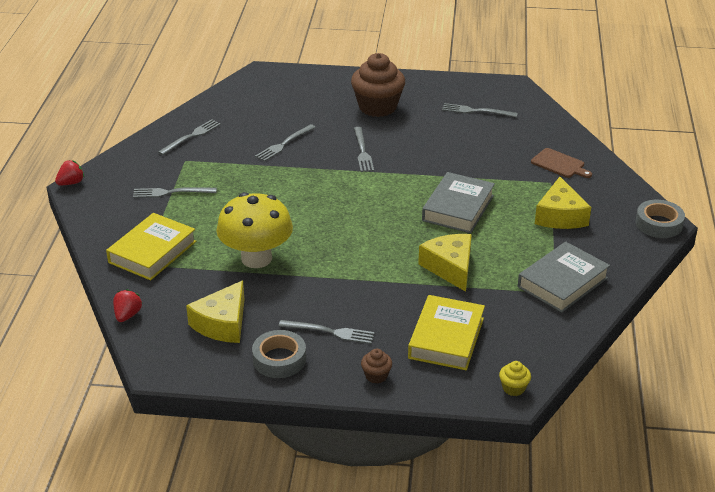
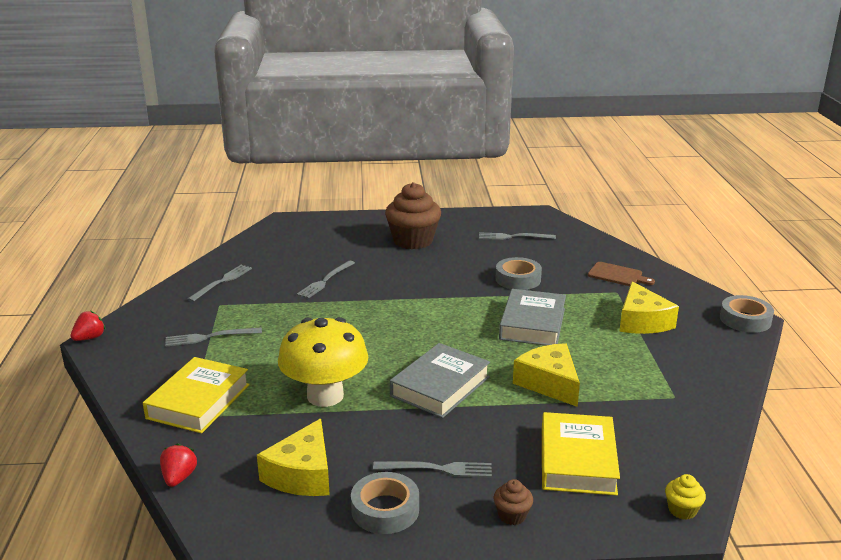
camera: 10 degrees left, 10 degrees down
grey fork [354,127,374,172] -> none
grey book [518,242,610,313] -> grey book moved to [390,343,490,418]
none -> grey tape [496,257,542,290]

